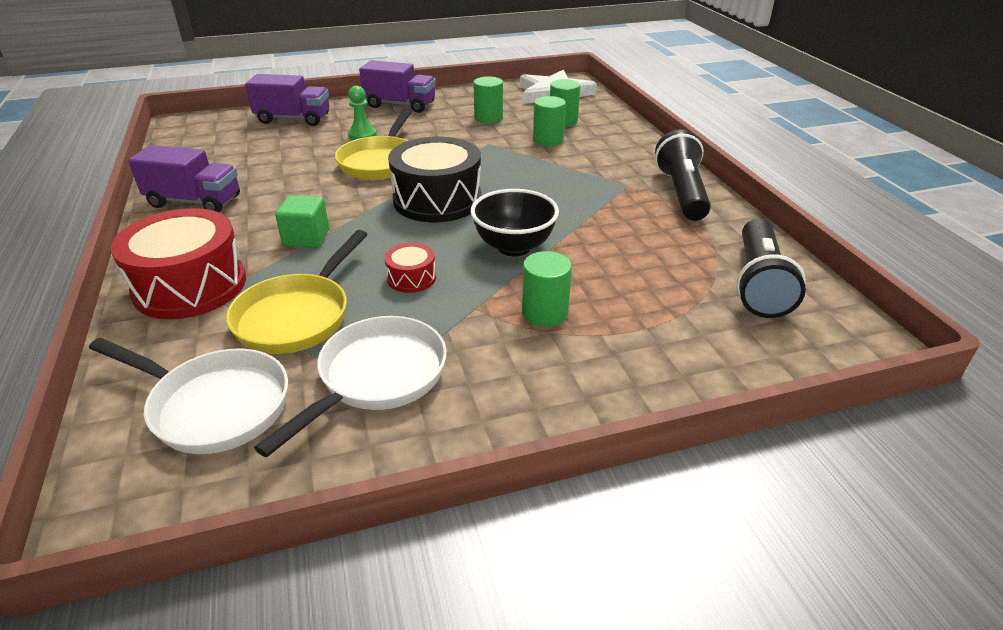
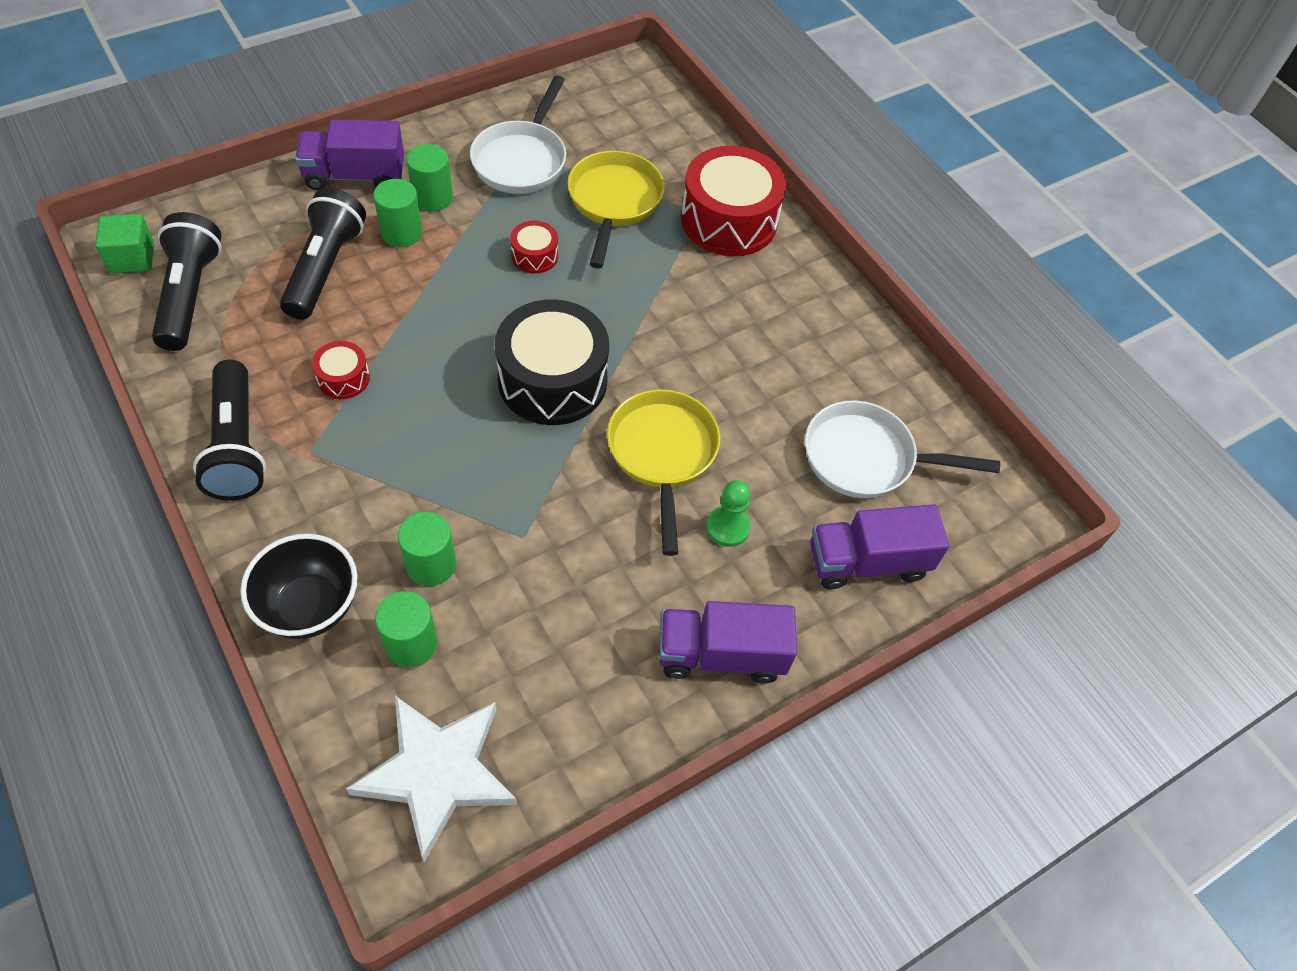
camera: 160 degrees right, 20 degrees up
white pan [89,338,288,454] -> white pan moved to [805,400,1000,498]
purple truck [128,145,240,212] -> purple truck moved to [295,119,404,190]
green cube [275,195,329,248] -> green cube moved to [95,214,154,273]
black bowl [471,189,559,256] -> black bowl moved to [240,534,357,639]
green cylinder [473,76,503,123] -> green cylinder moved to [406,144,453,212]
none -> black flashlight [280,188,366,320]
none -> red drum [312,341,370,399]

